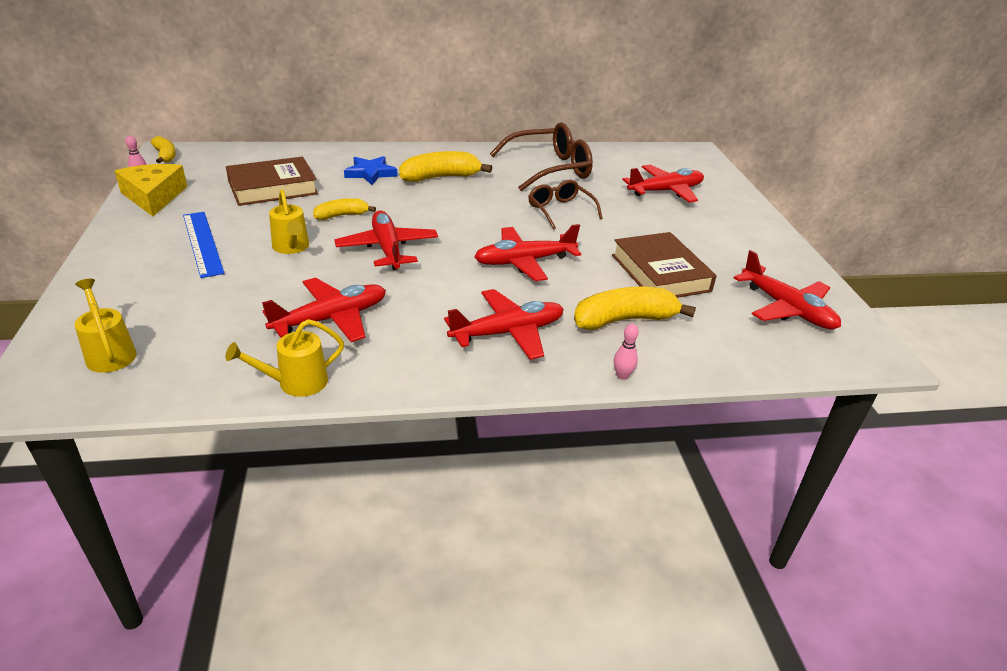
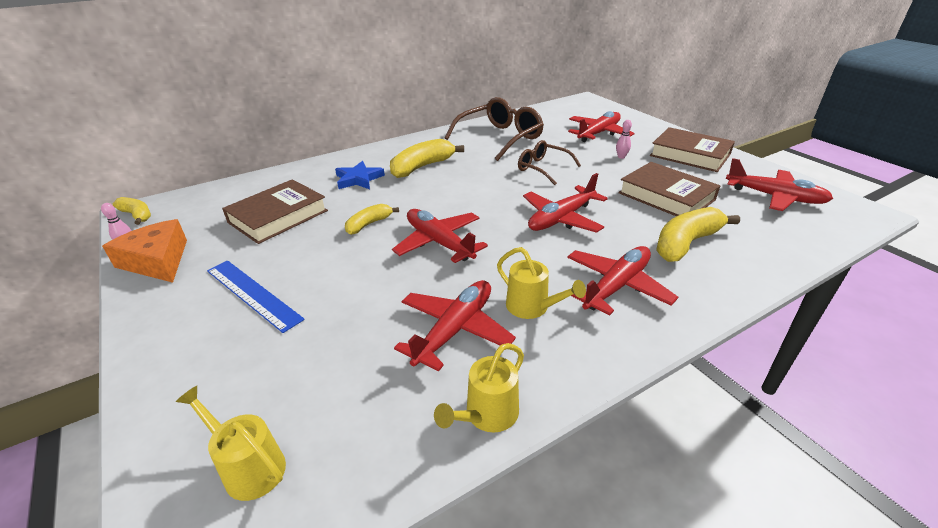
camera: 20 degrees left, 0 degrees up
yellow cheese [115,164,187,216] -> orange cheese [102,219,187,283]
yellow watering can [269,189,309,254] -> yellow watering can moved to [497,247,586,319]
pink bowling pin [614,324,639,380] -> pink bowling pin moved to [616,120,632,159]
none -> brown book [650,127,735,172]

